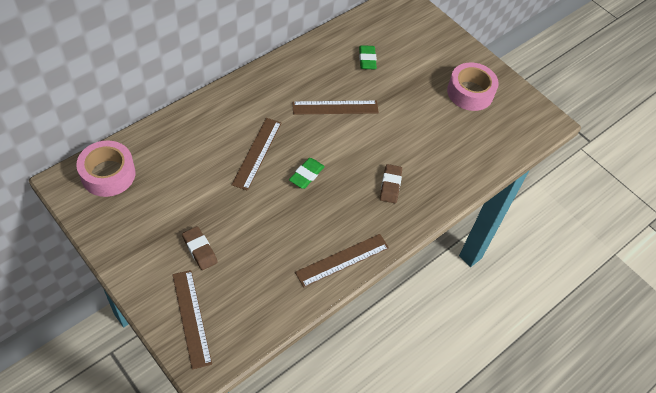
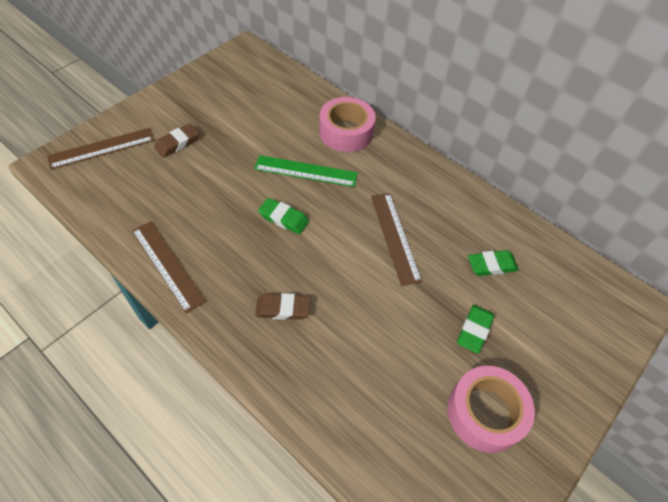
camera: 85 degrees right, 0 degrees up
pink tape [76,140,135,197] -> pink tape moved to [319,97,376,152]
brown ruler [231,118,281,191] -> green ruler [254,155,358,187]
none -> green eraser [457,305,494,354]

